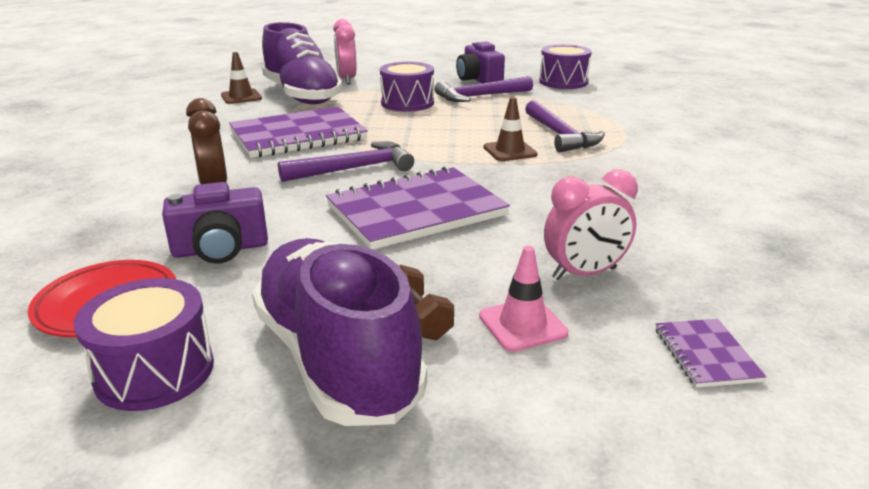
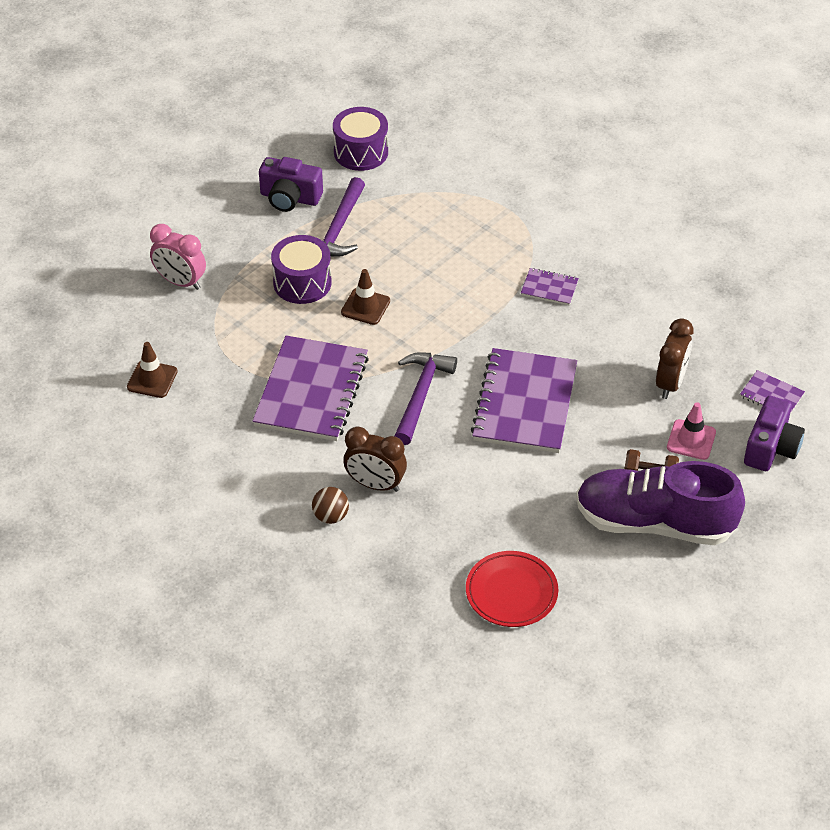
camera: 50 degrees left, 20 degrees up
purple drum [74,278,214,411] -> none
purple camera [162,182,268,263] -> purple camera moved to [744,396,805,471]
purple shoe [262,22,343,104] -> none
brown traffic cone [483,97,538,161] -> brown traffic cone moved to [341,269,390,325]
purple hammer [525,100,605,152] -> none
pink clock [544,170,638,280] -> brown clock [656,318,694,399]
none -> brown ball [312,487,349,524]
none -> purple notebook [521,268,579,305]

